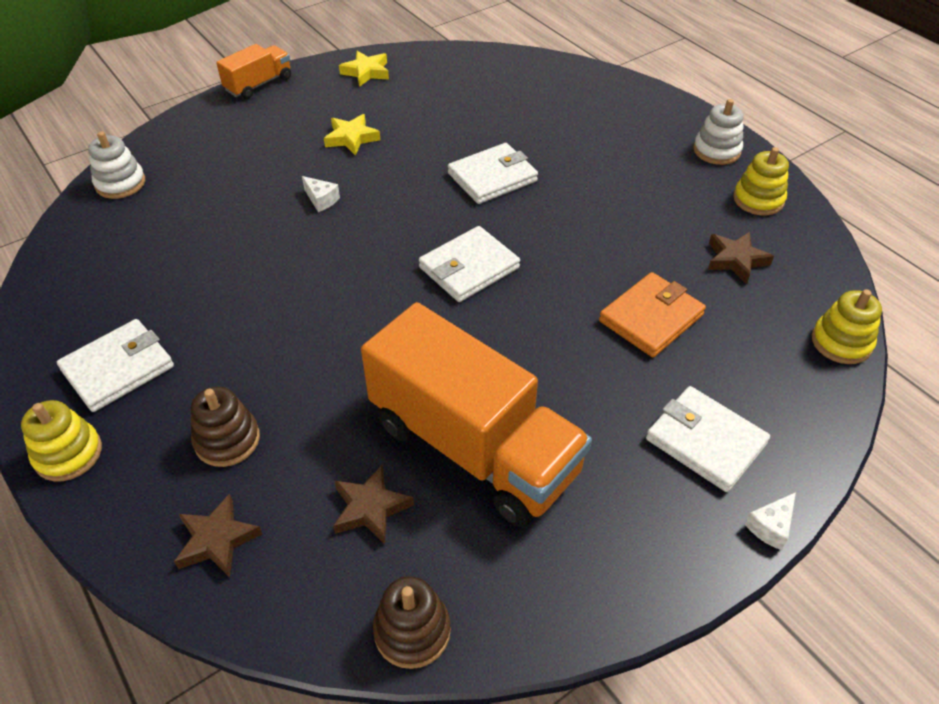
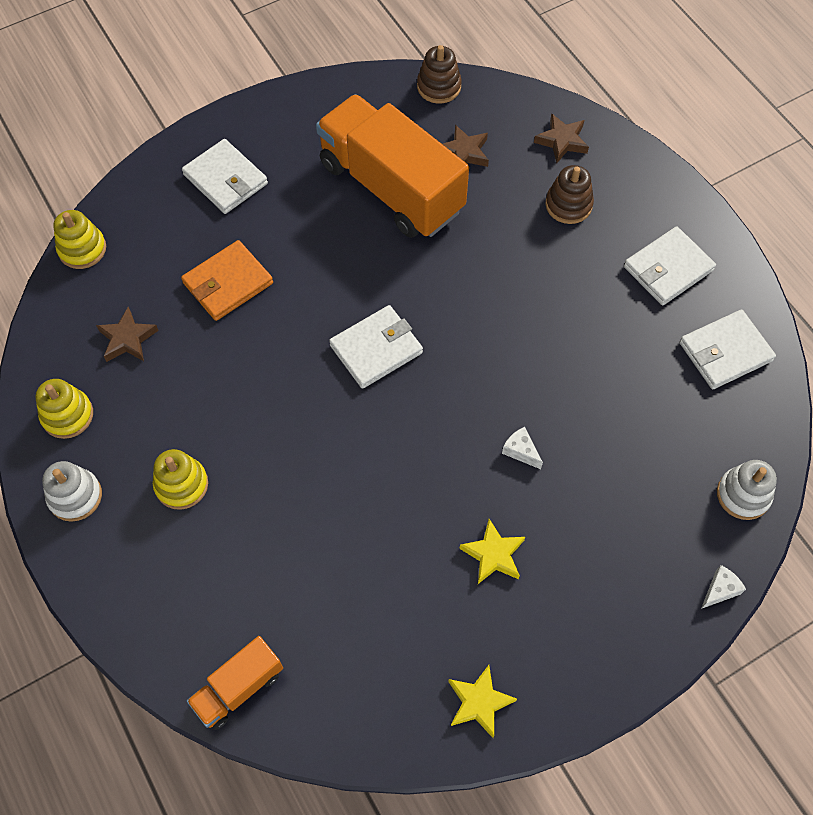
camera: 175 degrees left, 15 degrees up
yellow stacking toy [21,400,102,481] -> yellow stacking toy moved to [153,449,208,510]
orange truck [216,44,291,99] -> orange truck moved to [187,636,283,730]
white wallet [448,143,538,204] -> white wallet moved to [680,309,776,389]
white cheese [745,492,796,550] -> white cheese moved to [701,565,746,609]

